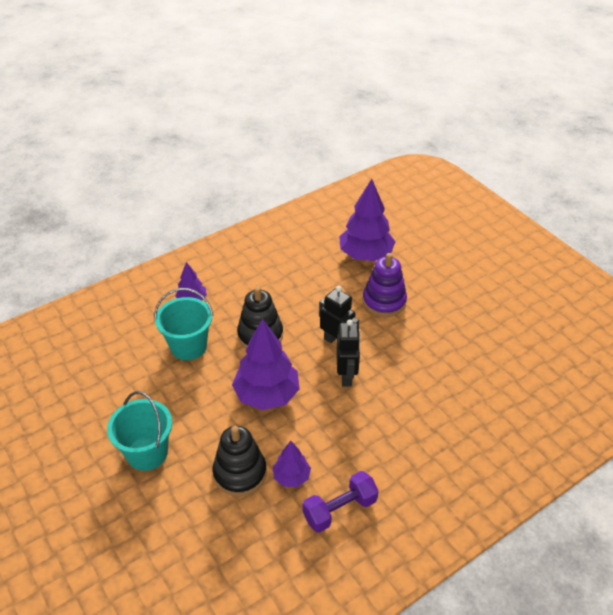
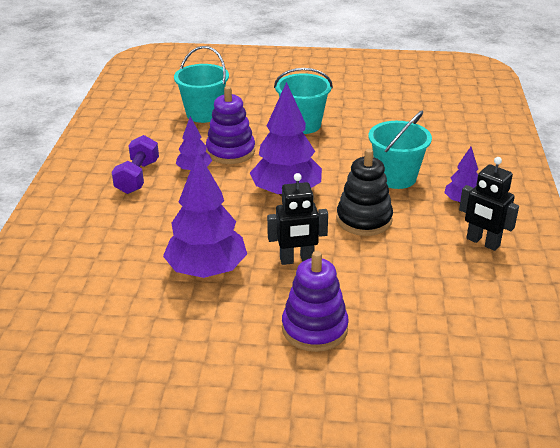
camera: 130 degrees right, 10 degrees down
black stacking toy [213,426,267,496] -> purple stacking toy [206,86,255,164]
black robot [336,320,361,386] -> black robot moved to [459,157,519,251]
purple tree [339,179,395,261] -> purple tree moved to [163,152,247,278]
none -> turquoise bucket [174,46,229,123]

